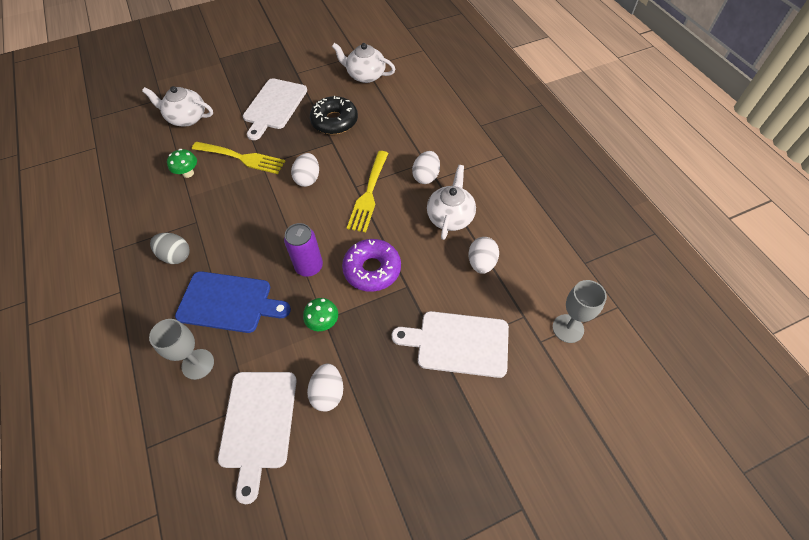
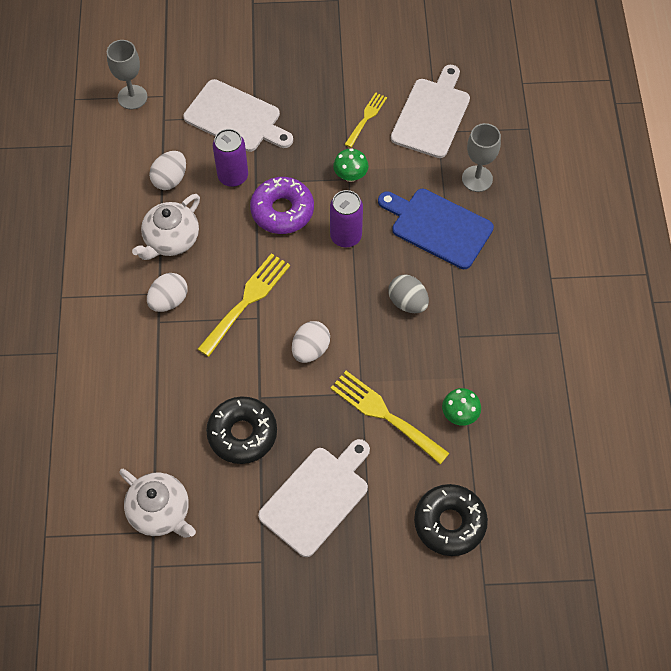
camera: 160 degrees left, 5 degrees up
white teapot [142,86,213,126] -> black donut [414,484,488,556]
grey egg [150,233,190,264] -> grey egg moved to [388,274,429,313]
white egg [307,364,343,411] -> yellow fork [344,92,387,148]
none -> purple can [213,129,248,187]

